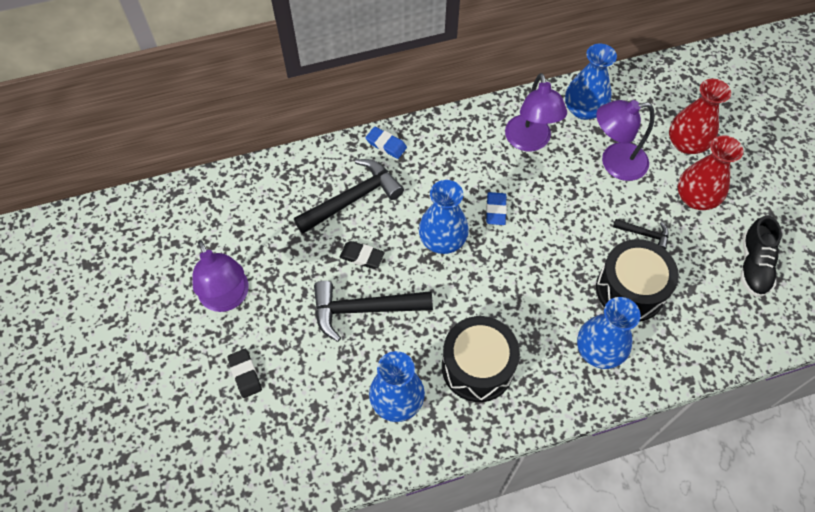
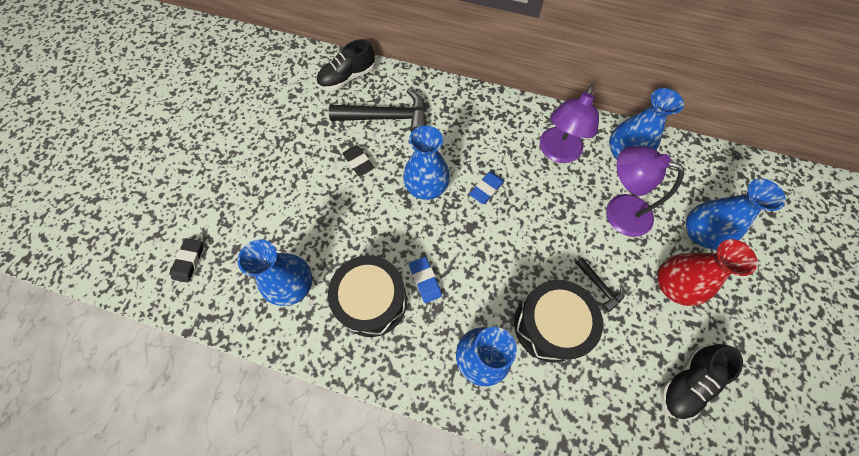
camera: 35 degrees right, 5 degrees up
purple lamp [192,241,249,312] -> none
black eraser [227,349,262,398] -> black eraser moved to [170,238,203,283]
black hammer [314,281,433,342] -> none
blue eraser [366,127,407,159] -> blue eraser moved to [409,257,442,303]
red vase [669,79,731,154] -> blue vase [686,179,786,250]
none -> black shoe [317,39,375,90]

